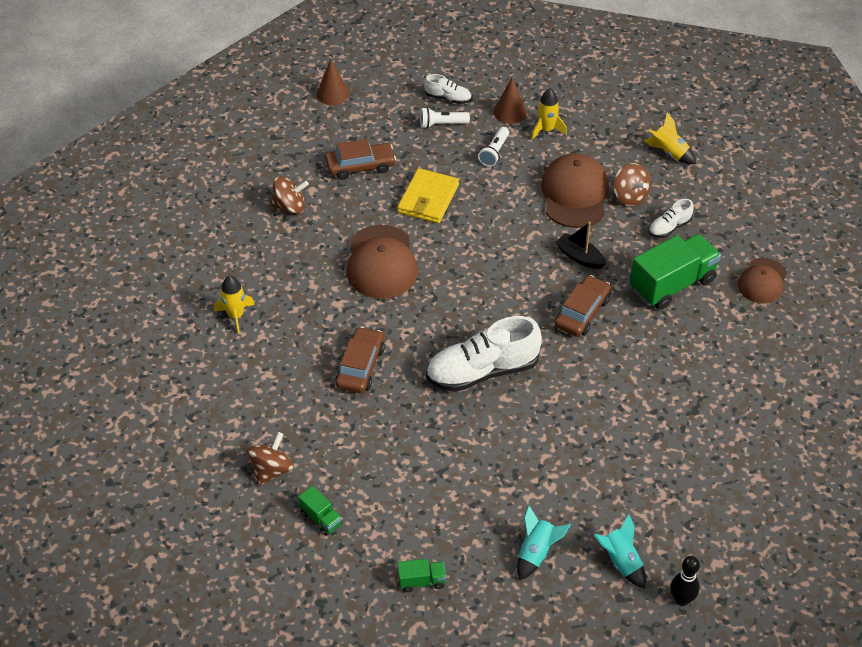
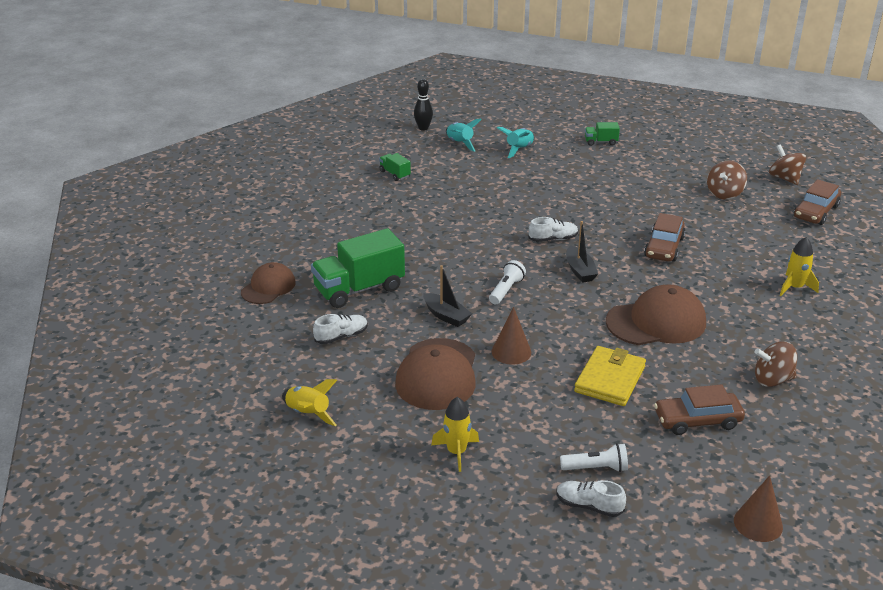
camera: 175 degrees left, 15 degrees down
green truck [298,486,342,536] -> green truck moved to [379,153,411,181]
brown cap [347,225,418,299] -> brown cap turned 75 degrees clockwise [606,284,706,345]
white shoe [426,316,542,392] -> white shoe [529,217,578,242], size x0.48
white flashlight [478,127,509,167] -> white flashlight moved to [489,260,526,304]
brown cone [493,78,527,124] -> brown cone moved to [492,307,531,365]
brown car [555,275,611,337] -> brown car moved to [794,179,841,225]
brown spinning top [613,163,651,206] -> brown spinning top moved to [769,144,806,185]
none -> black boat [566,221,598,283]

